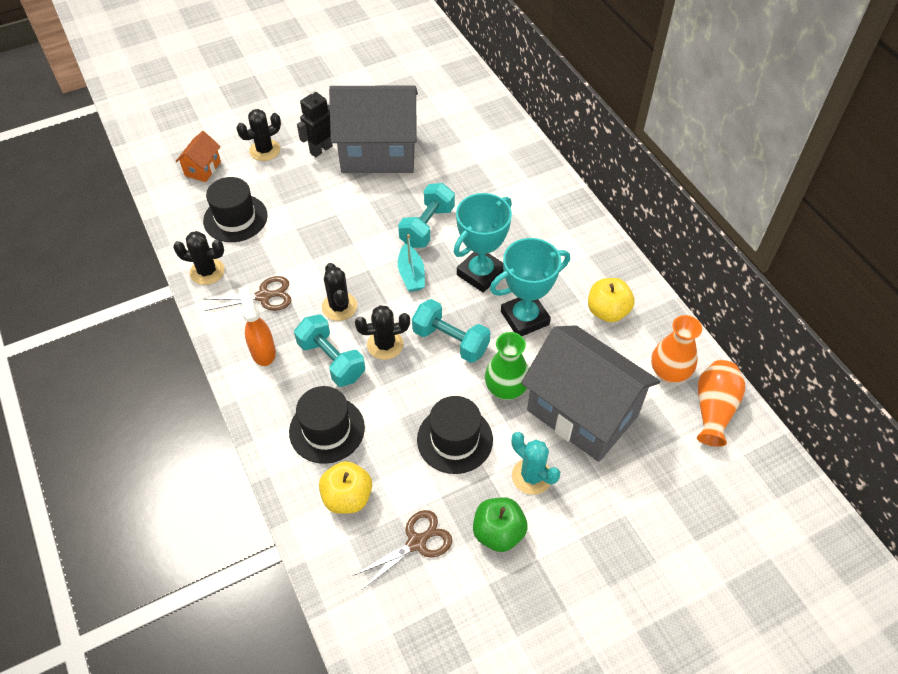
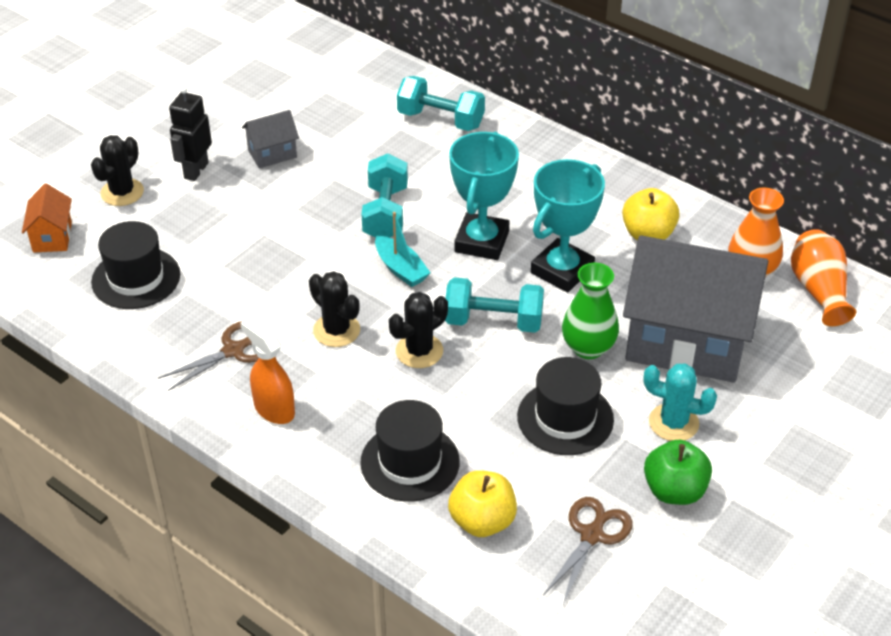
camera: 25 degrees left, 10 degrees down
black cactus [173,231,225,285] -> none
turquoise dumbbell [294,314,365,387] -> turquoise dumbbell moved to [397,76,485,131]
grey house [329,86,418,173] -> grey house [242,110,299,168], size x0.43

